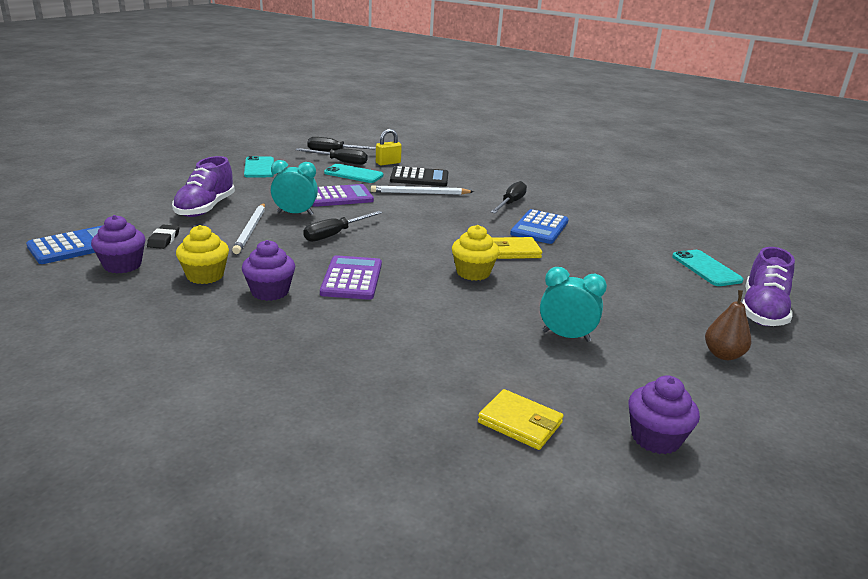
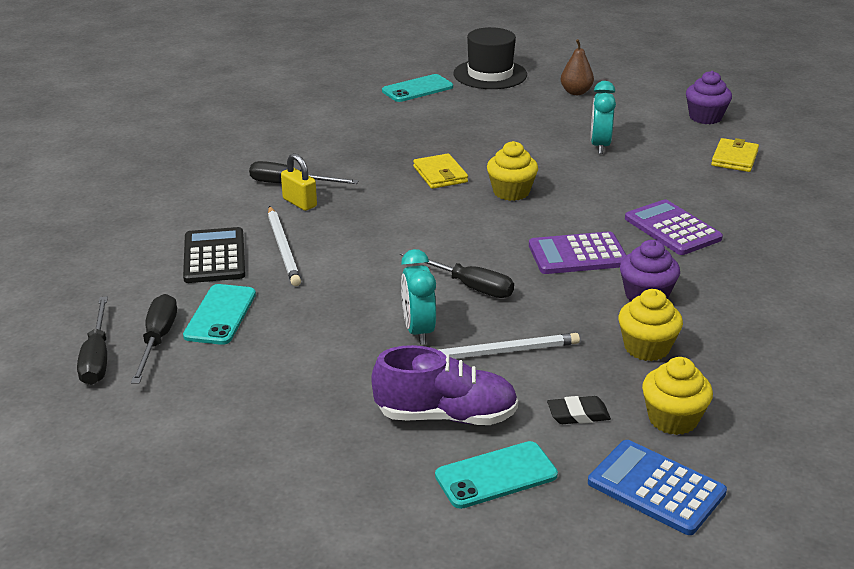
camera: 100 degrees left, 5 degrees up
purple cupcake [91,215,145,274] -> yellow cupcake [642,357,713,435]
turquoise phone [244,156,274,178] -> turquoise phone moved to [435,441,558,509]
purple calculator [312,184,374,207] -> purple calculator moved to [625,199,723,255]
yellow padlock [376,129,402,165] -> yellow padlock moved to [281,153,317,211]
blue calculator [510,209,569,244] -> none
purple shoe [742,247,795,326] -> black hat [453,27,527,89]

